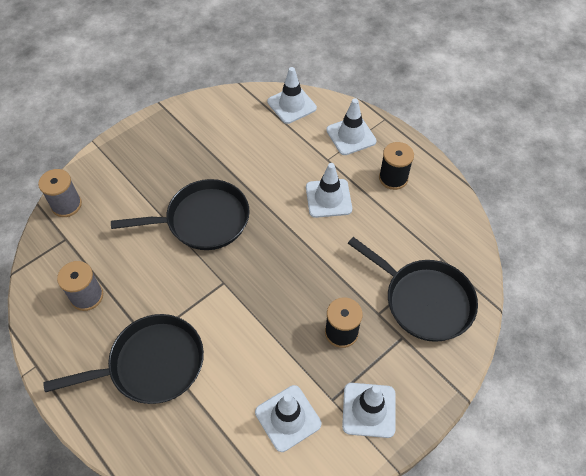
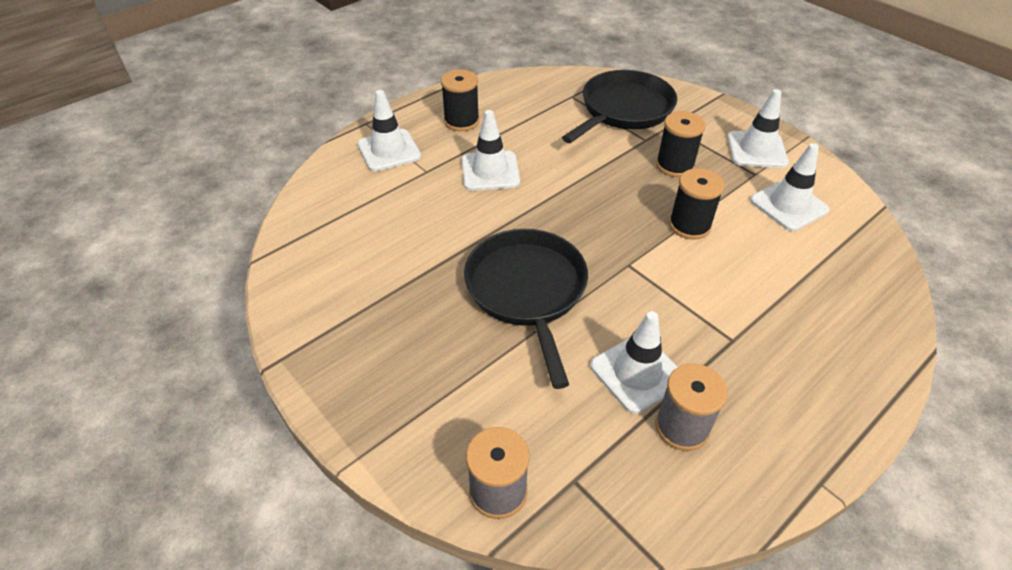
camera: 90 degrees left, 10 degrees down
black pan [43,314,204,404] -> none
white traffic cone [267,67,317,124] -> white traffic cone moved to [591,311,678,414]
none -> black spool [669,168,725,240]

